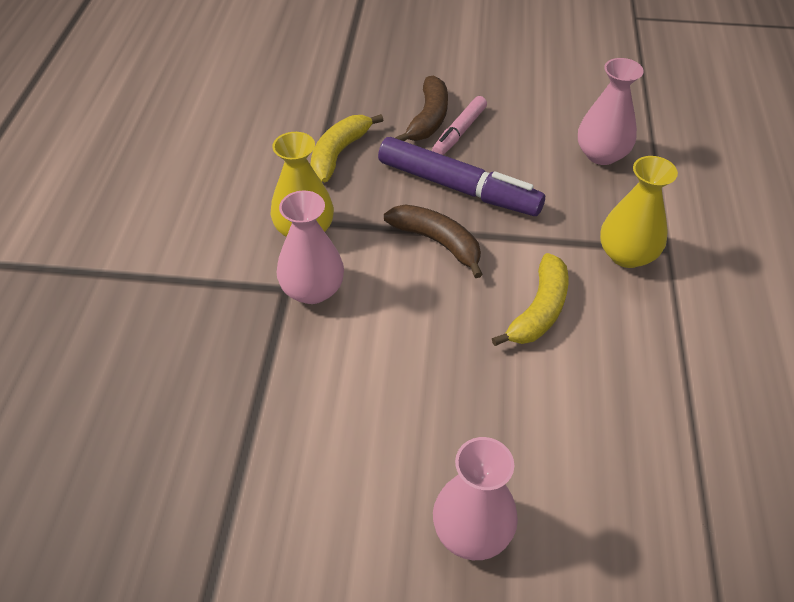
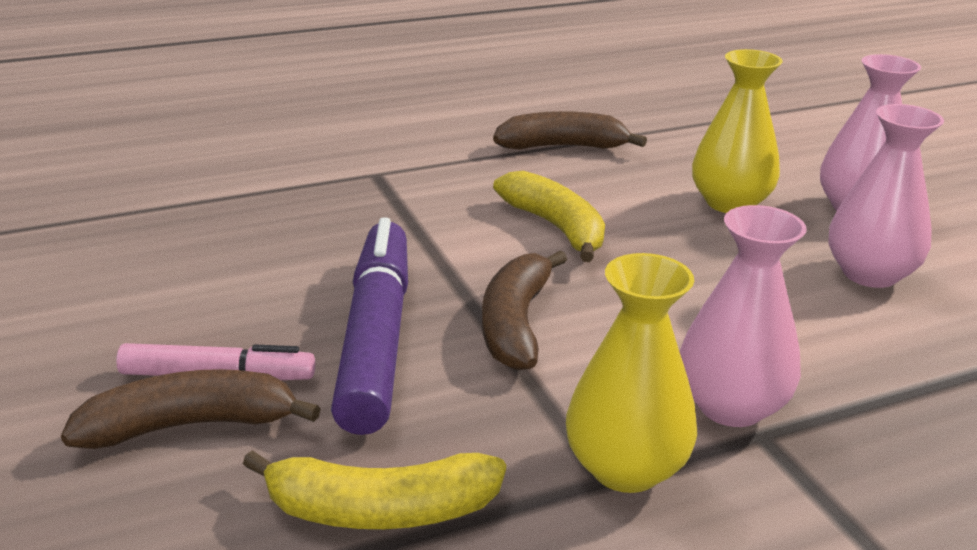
camera: 120 degrees left, 20 degrees down
yellow banana [492,253,568,346] -> yellow banana turned 60 degrees clockwise [493,171,605,262]
pink vase [578,58,644,165] -> pink vase moved to [828,104,944,288]
yellow vase [600,156,678,268] -> yellow vase moved to [692,49,783,213]
none -> brown banana [493,111,647,150]

